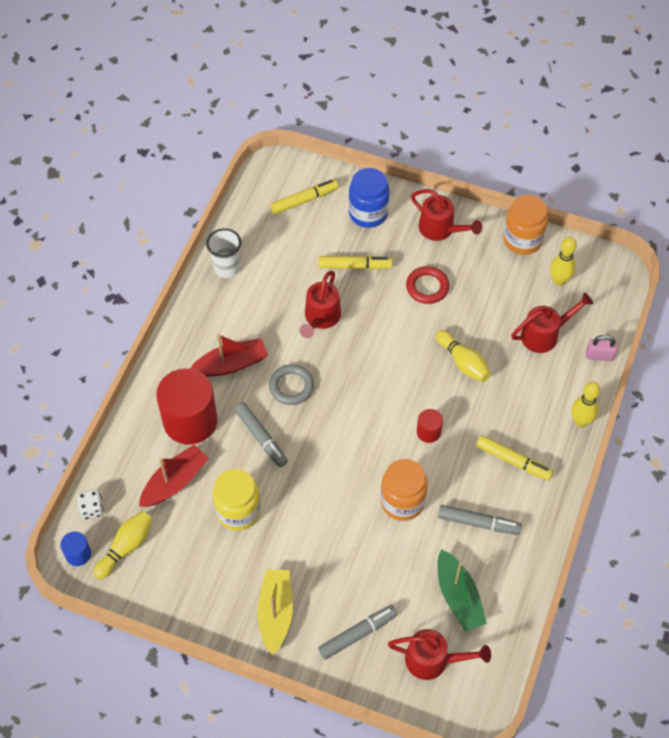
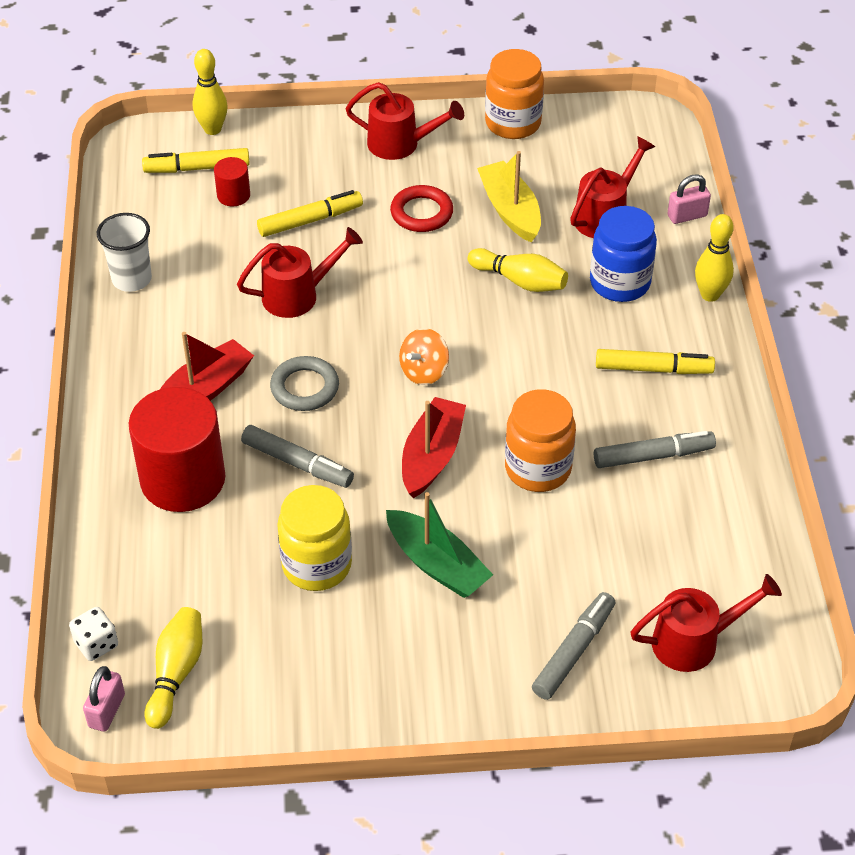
camera: 25 degrees left, 10 degrees down
blue cylinder [60,532,91,566] -> pink padlock [83,666,125,732]
red boat [139,445,209,507] -> red boat moved to [402,397,466,498]
yellow boat [257,569,293,655] -> yellow boat moved to [477,151,541,242]
yellow marker [270,179,339,215] -> yellow marker turned 135 degrees counterclockwise [142,148,250,173]
red watering can [300,271,341,338] -> red watering can turned 105 degrees counterclockwise [237,227,363,318]
blue jar [349,168,389,228] -> blue jar moved to [590,206,657,302]
red cylinder [417,409,443,443] -> red cylinder moved to [214,157,250,206]
green boat [437,549,487,631] -> green boat moved to [386,492,493,598]
yellow bowling pin [550,237,577,286] -> yellow bowling pin moved to [193,49,228,135]
none -> orange spinning top [399,328,449,385]

